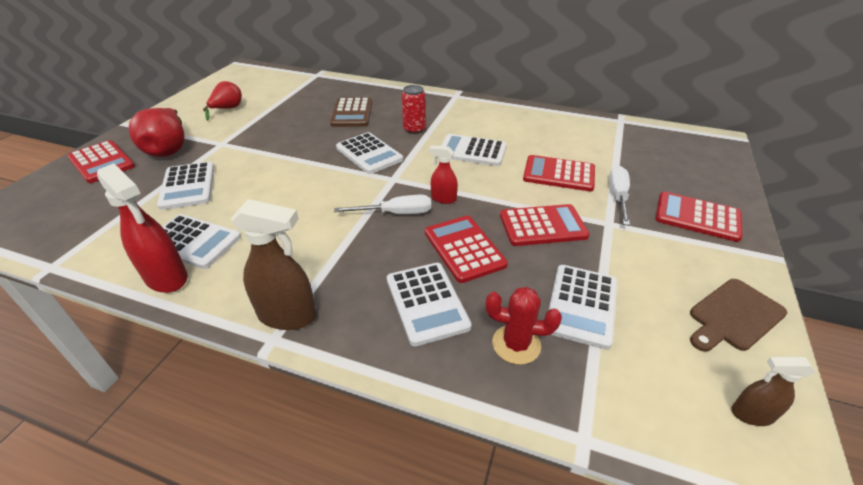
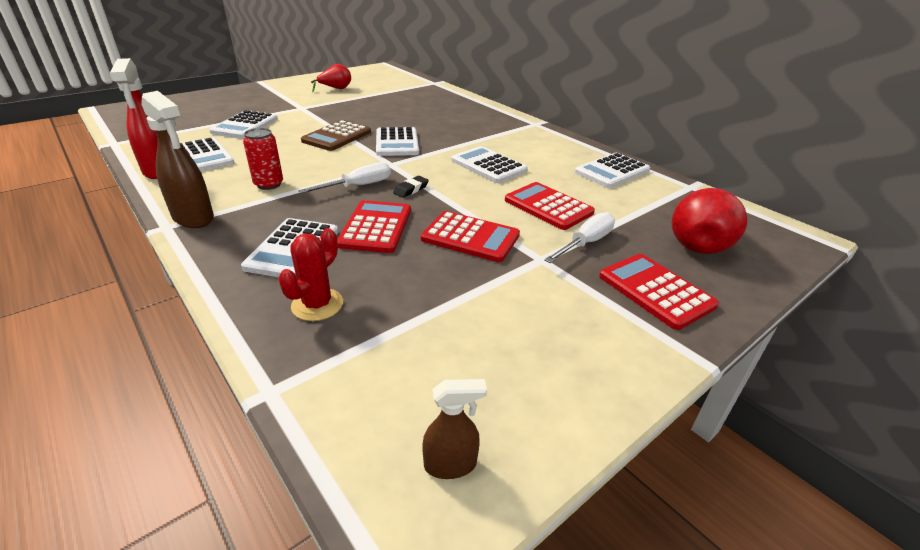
camera: 30 degrees right, 5 degrees down
red calculator [67,140,135,183] -> none
red pear [129,108,184,157] -> red pear moved to [672,188,747,254]
brown calculator [330,97,372,127] -> brown calculator moved to [301,120,371,151]
white screwdriver [334,195,431,214] -> white screwdriver turned 60 degrees counterclockwise [298,162,391,193]
red can [402,85,426,134] -> red can moved to [243,128,283,190]
red spray bottle [429,145,458,204] -> black eraser [393,176,429,198]
red cactus [485,287,562,365] -> red cactus turned 75 degrees clockwise [278,228,343,321]
white calculator [549,265,617,350] -> white calculator moved to [575,153,650,188]
brown cutting board [690,279,787,352] -> none
brown spray bottle [731,357,815,426] -> brown spray bottle turned 135 degrees clockwise [422,379,487,479]

